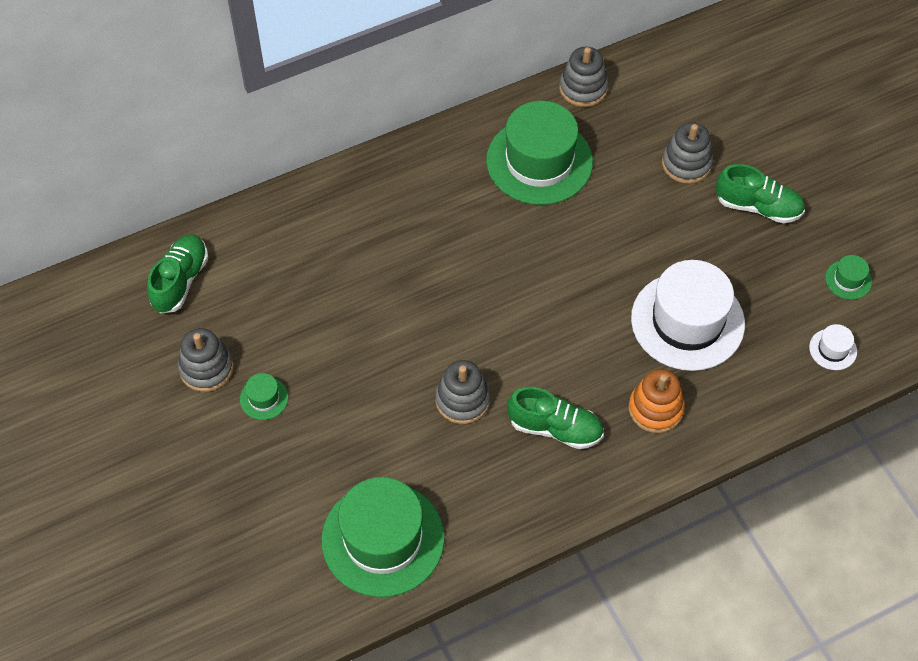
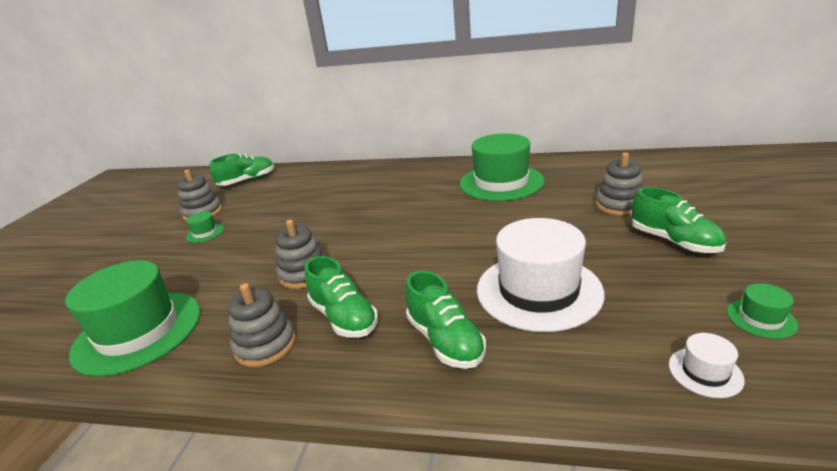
camera: 40 degrees right, 30 degrees down
grey stacking toy [559,47,608,107] -> grey stacking toy moved to [228,283,296,367]
orange stacking toy [629,369,685,433] -> green shoe [405,271,486,369]

